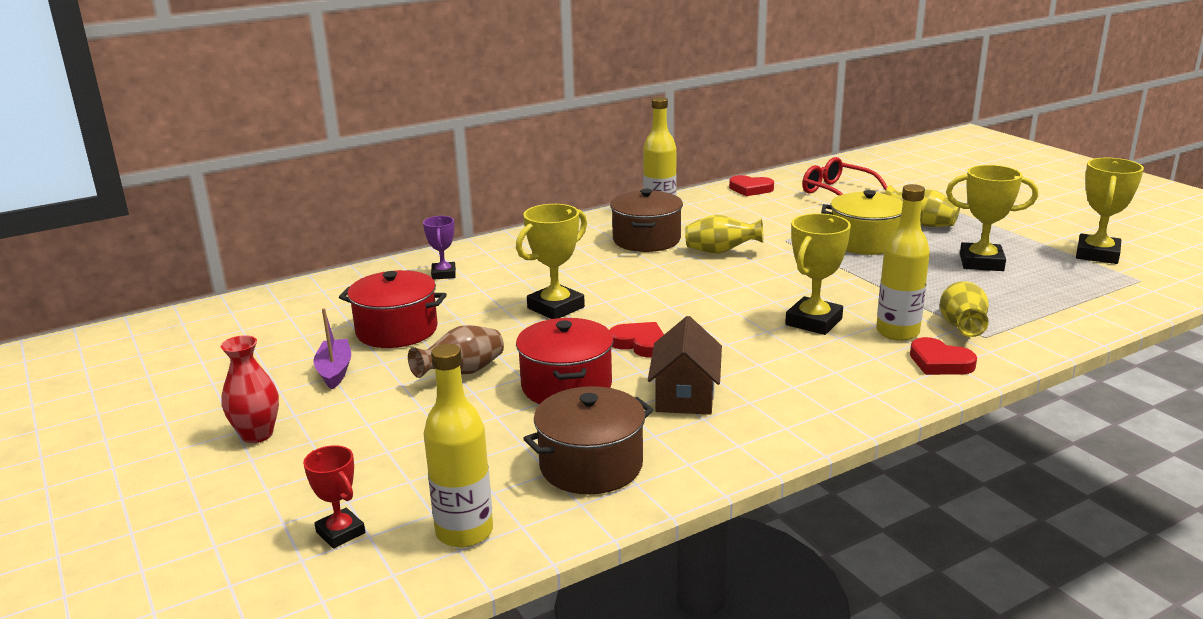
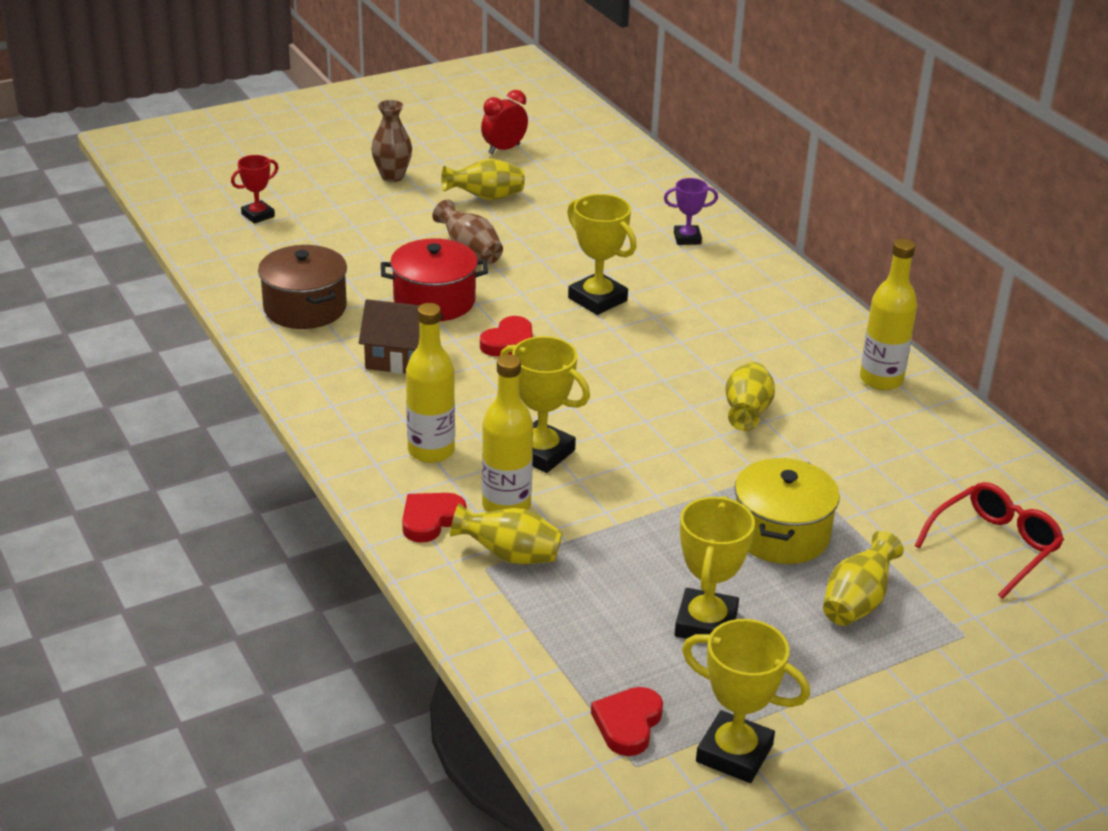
camera: 90 degrees right, 10 degrees up
red vase [221,335,279,443] -> brown vase [371,100,412,182]
purple boat [313,308,351,389] -> yellow vase [441,158,525,200]
red pot [339,270,447,348] -> none
yellow bottle [424,344,493,548] -> yellow bottle moved to [406,303,455,463]
brown pot [610,189,683,252] -> none
red heart [729,175,774,196] -> red heart moved to [591,687,663,756]
none -> red clock [481,90,528,155]

